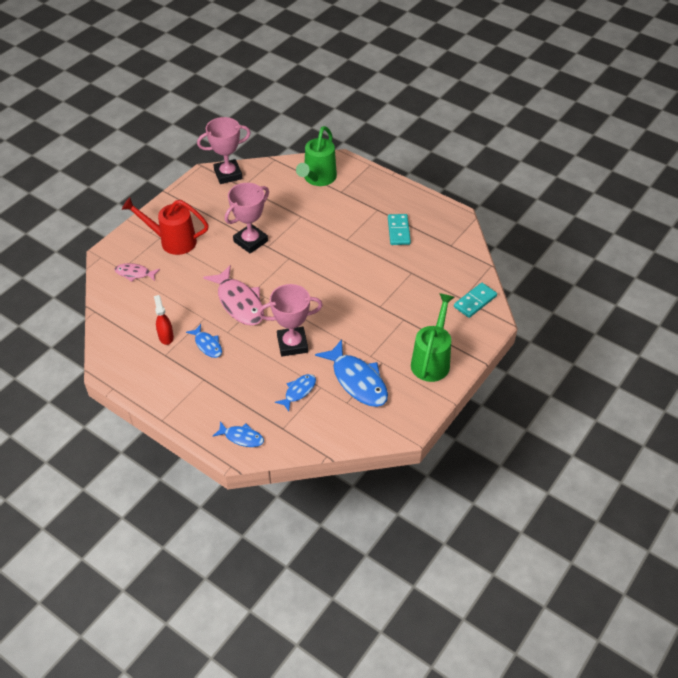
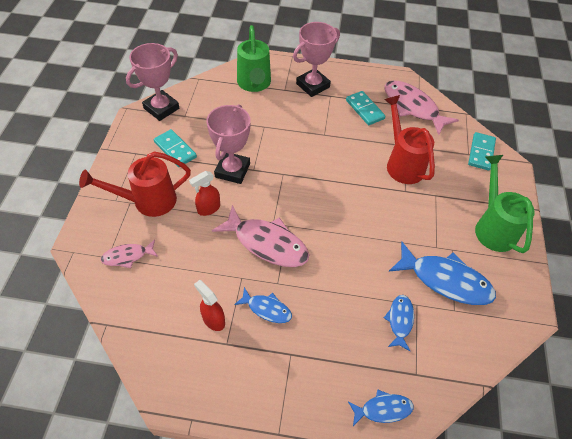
camera: 30 degrees left, 5 degrees up
pink trophy [258,284,323,356] -> pink trophy moved to [293,22,340,97]
none -> turquoise domino [154,129,197,167]
none -> red spray bottle [189,171,220,216]
none -> red watering can [384,95,435,184]
none -> pink fish [385,80,459,135]

